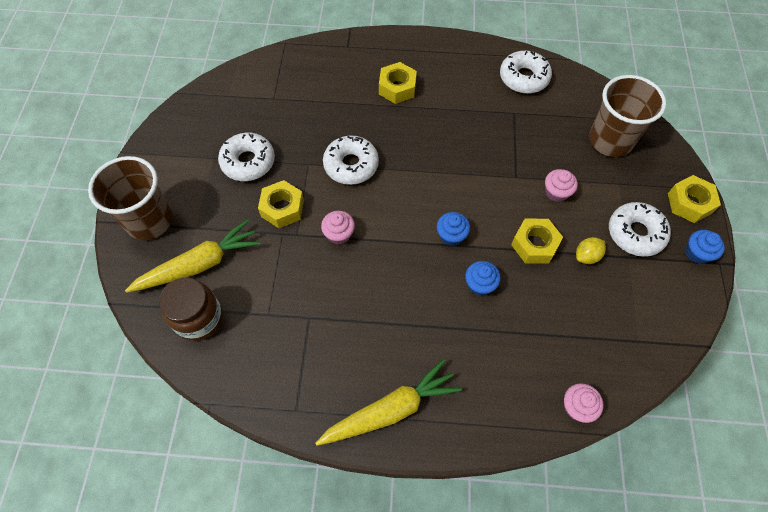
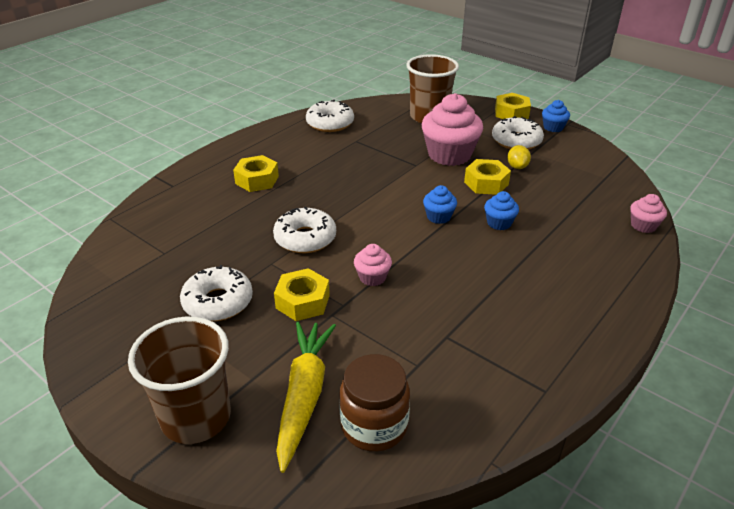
camera: 55 degrees left, 25 degrees down
yellow carrot [315,359,462,446] -> none
pink cupcake [545,169,578,202] -> pink cupcake [422,93,483,166], size x2.05

